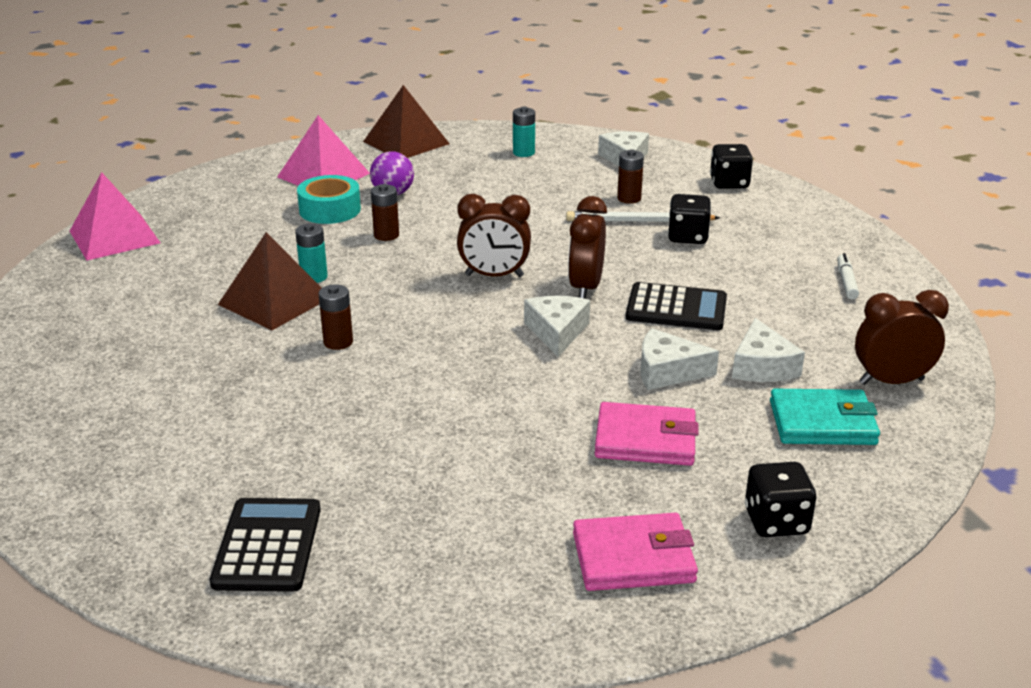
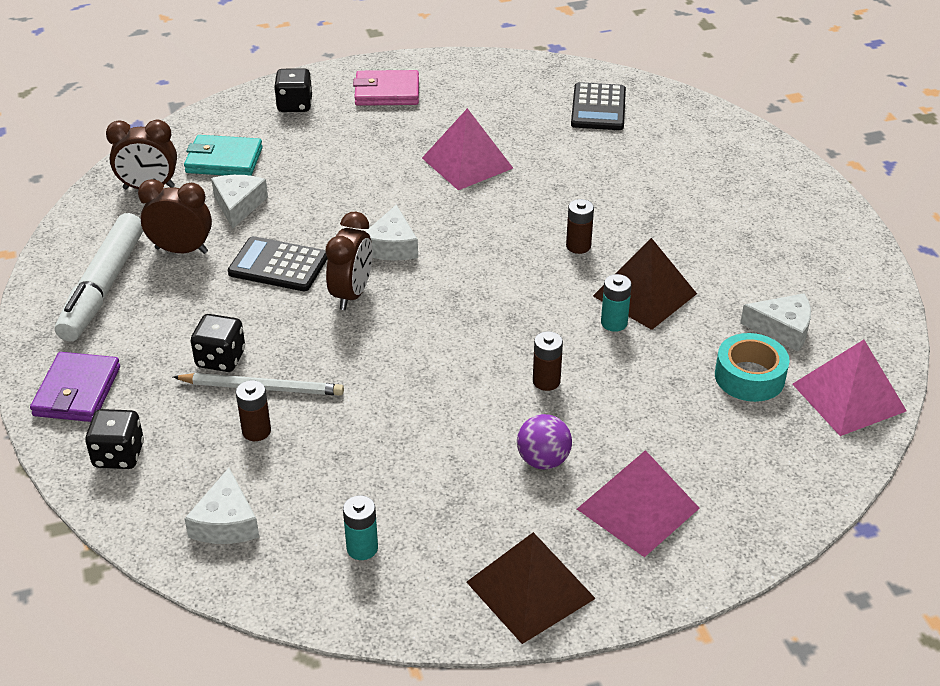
camera: 175 degrees left, 10 degrees up
turquoise tape [297,175,361,224] -> turquoise tape moved to [715,333,790,402]
brown clock [457,194,531,277] -> brown clock moved to [138,179,212,254]
pink wallet [595,402,699,466] -> none
white cheese [640,328,719,390] -> white cheese moved to [740,293,811,352]
white marker [837,253,859,299] -> white marker [55,213,143,342], size x2.45
none -> purple wallet [30,352,120,422]
none -> pink pyramid [422,108,513,190]

